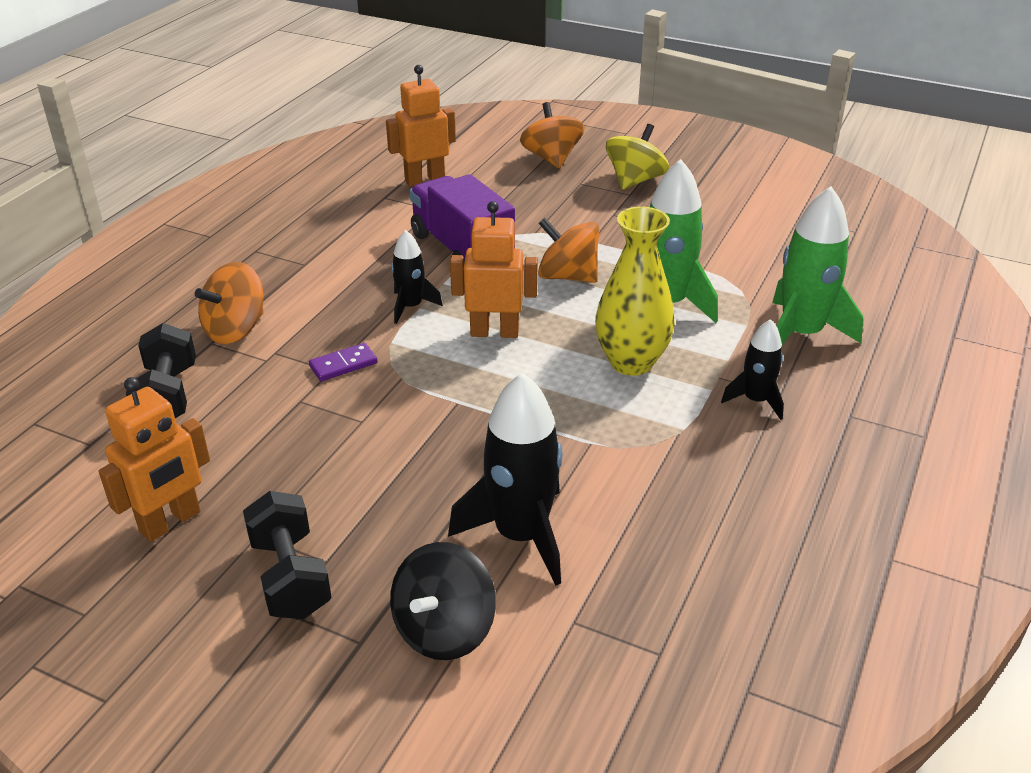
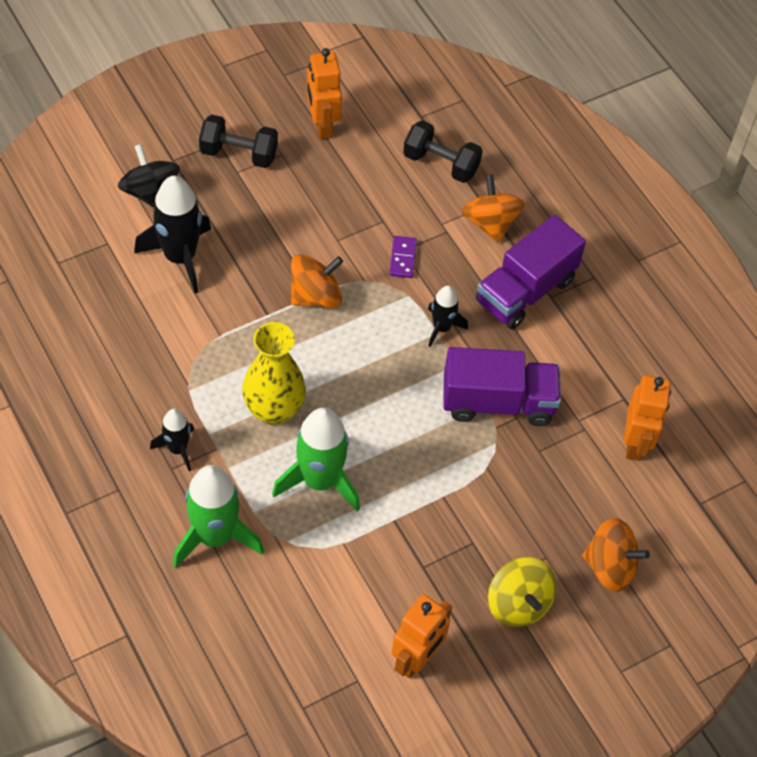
camera: 120 degrees right, 20 degrees up
orange robot [450,201,538,338] -> orange robot moved to [391,594,452,678]
orange spinning top [538,218,599,283] -> orange spinning top moved to [291,254,343,308]
none -> purple truck [476,215,586,330]

